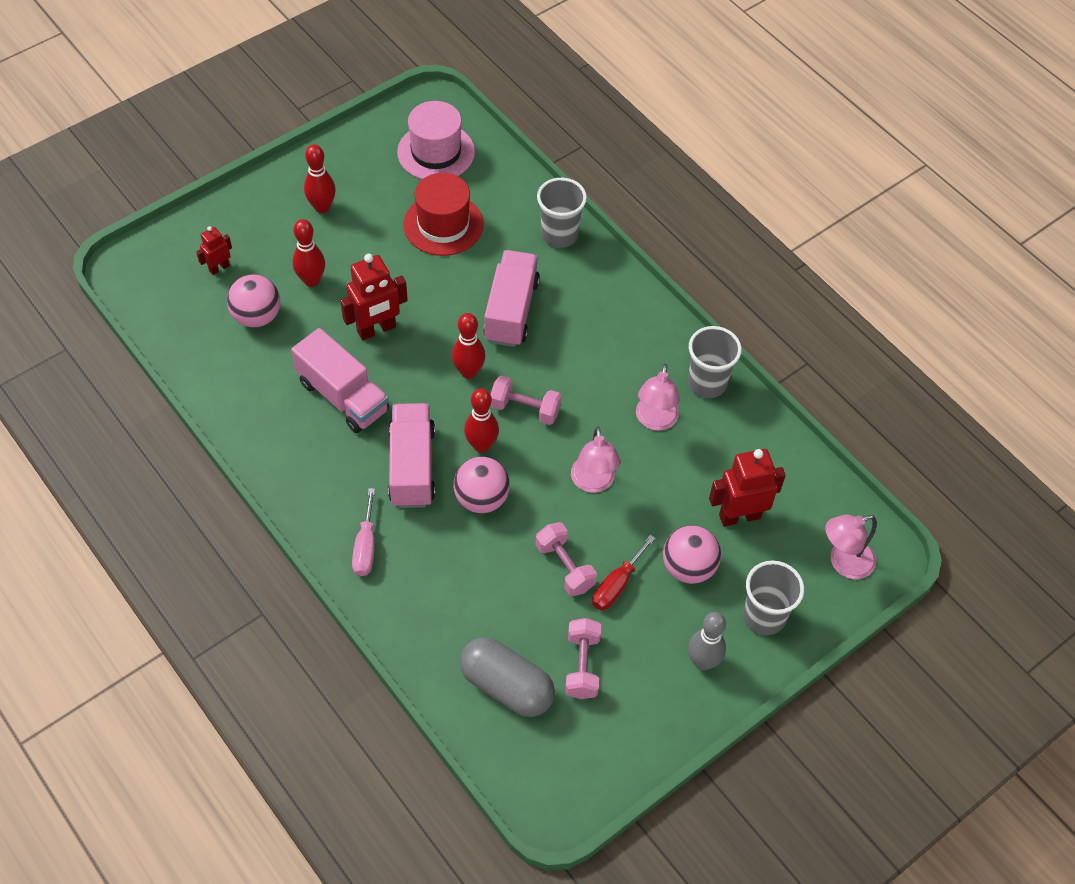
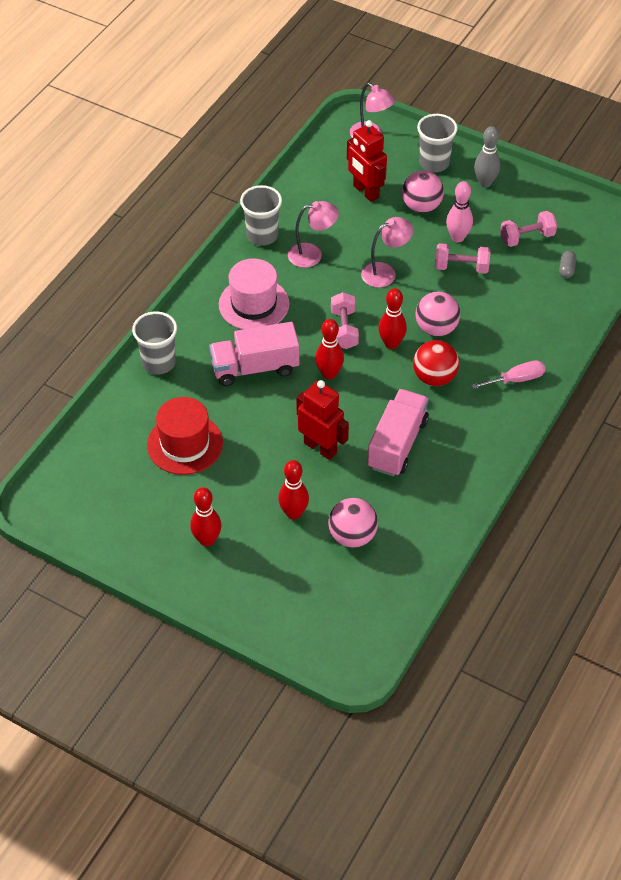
camera: 110 degrees left, 5 degrees down
red robot [196,226,232,275] -> none
pink truck [388,403,435,508] -> red ball [413,340,459,386]
pink hat [397,101,475,179] -> pink hat moved to [219,258,289,329]
grey capsule [460,637,555,717] -> grey capsule [559,251,576,278], size x0.43
pink dumbbell [536,522,597,596] -> pink dumbbell turned 60 degrees clockwise [435,243,490,274]
red screwdriver [592,535,656,610] -> pink bowling pin [446,181,473,243]

